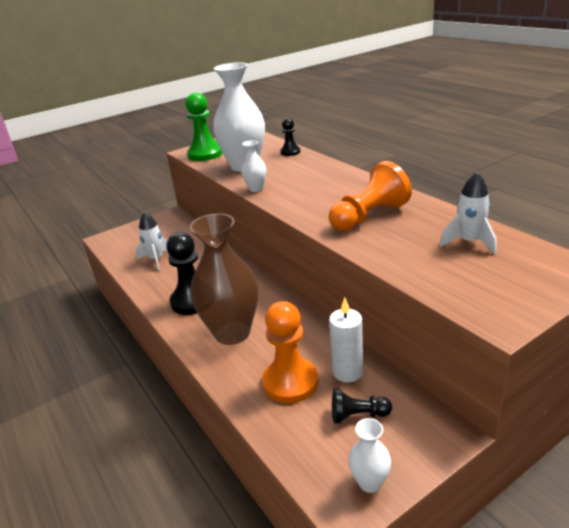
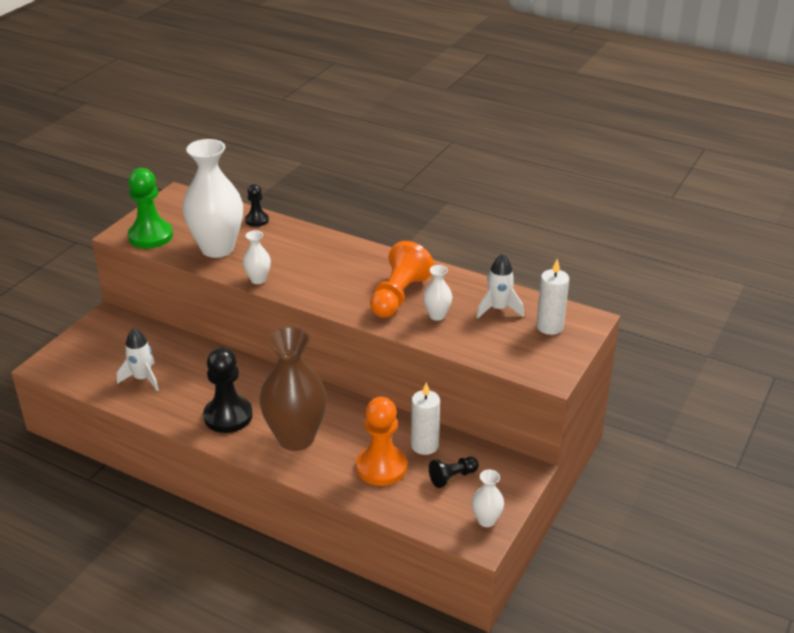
camera: 30 degrees left, 5 degrees up
none -> white vase [423,265,452,321]
none -> white candle [536,259,569,335]

